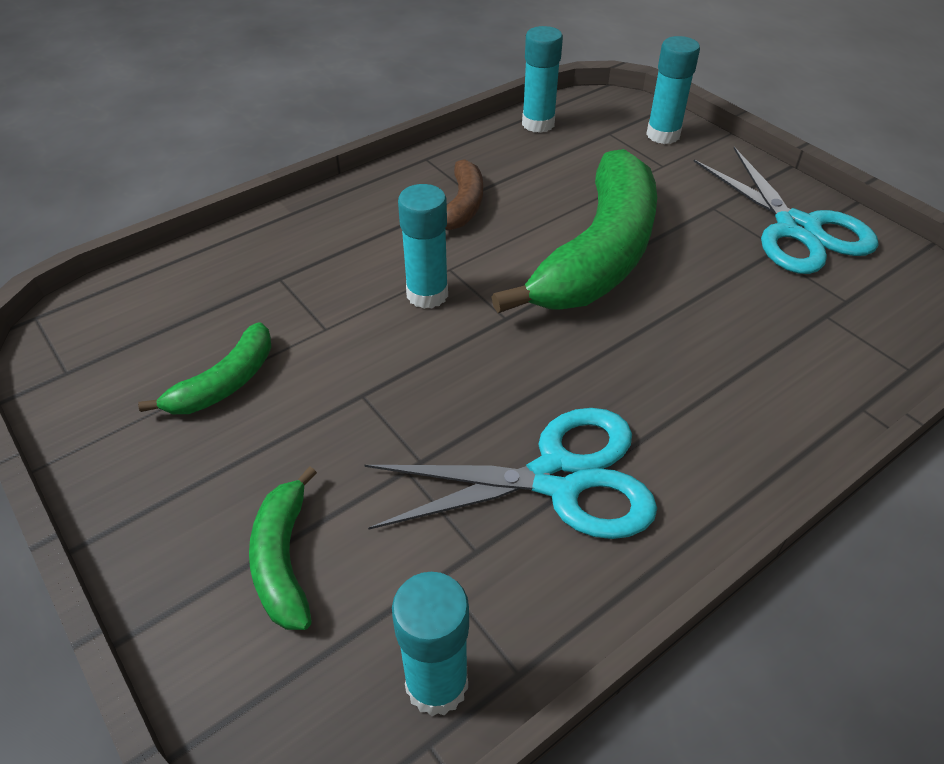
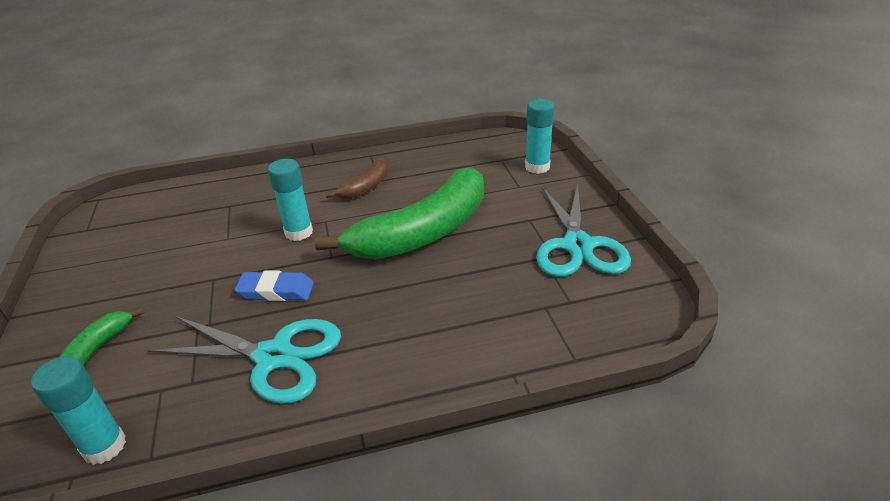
camera: 25 degrees right, 10 degrees down
green banana [138,322,272,414] -> none
turquoise glue stick [522,26,563,133] -> none
none -> blue eraser [235,270,314,301]

